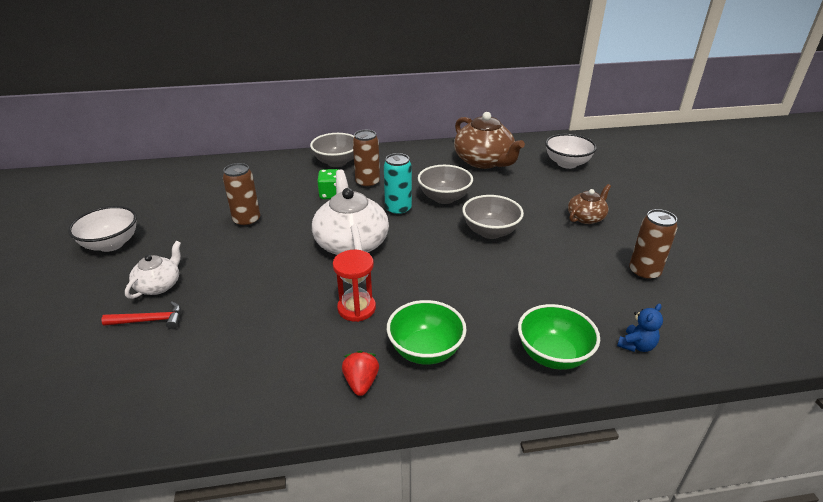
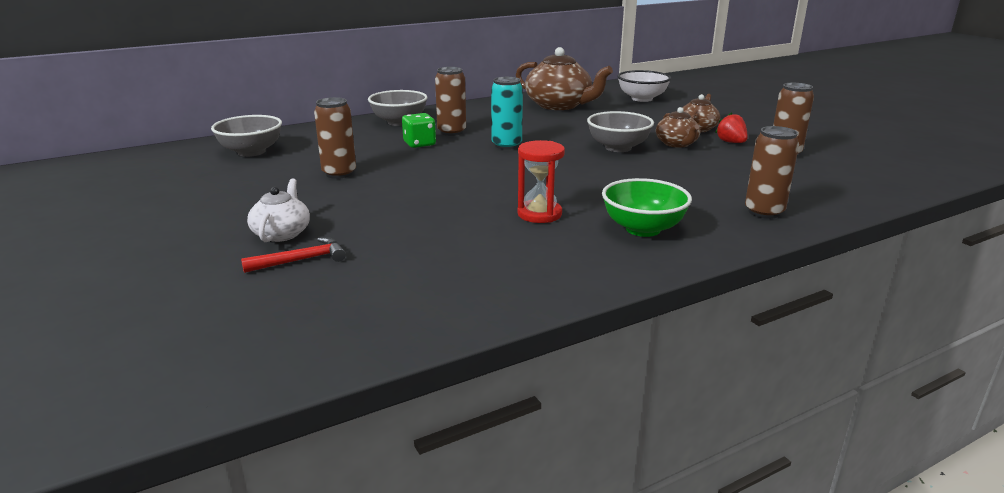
camera: 20 degrees left, 10 degrees down
white bowl [68,206,137,252] -> none
white teapot [312,170,389,255] -> none
red strawberry [342,351,379,396] -> red strawberry moved to [715,113,748,143]
grey bowl [418,165,473,204] -> grey bowl moved to [211,115,282,157]
green bowl [518,304,600,370] -> brown can [745,126,799,219]
blue teddy bear [617,303,663,352] -> none
none -> brown teapot [656,107,700,148]

